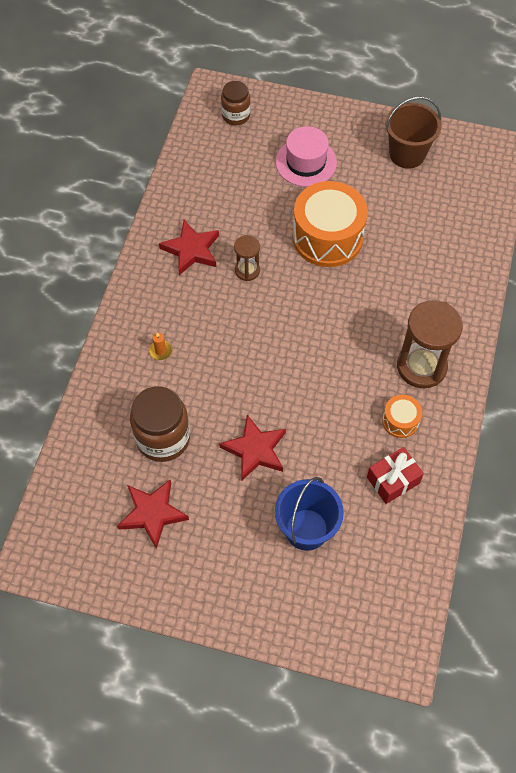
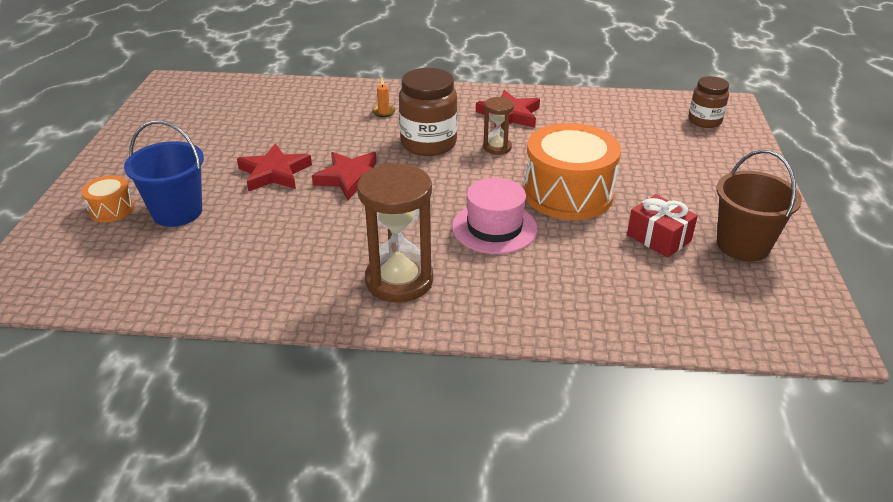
camera: 80 degrees right, 25 degrees down
red star [117,479,189,549] -> red star moved to [312,152,377,200]
brown jar [130,386,190,462] -> brown jar moved to [399,68,458,156]
pink hat [276,126,337,187] -> pink hat moved to [452,178,538,254]
red gift [367,447,424,504] -> red gift moved to [627,194,698,258]
orange drum [382,395,422,438] -> orange drum moved to [81,176,134,222]

